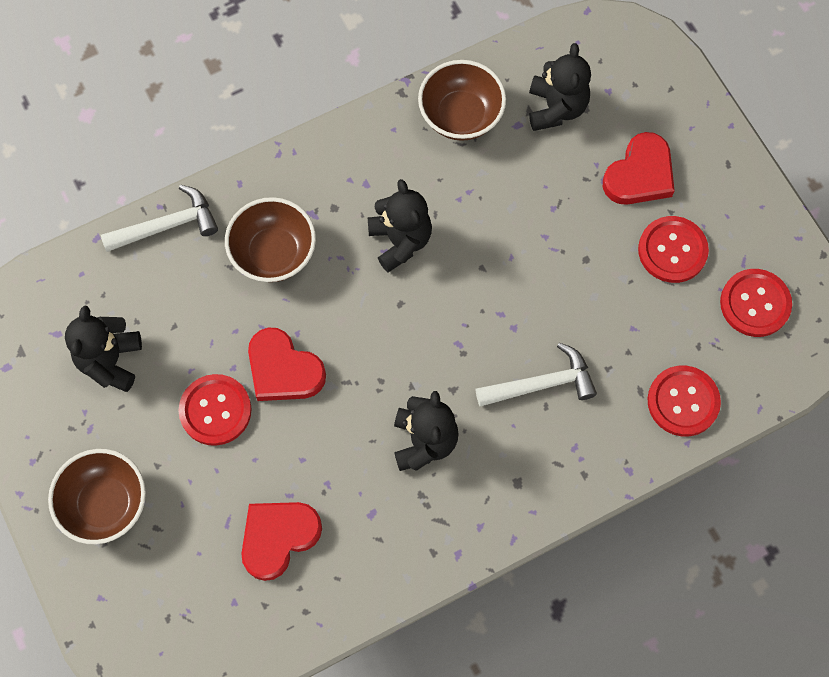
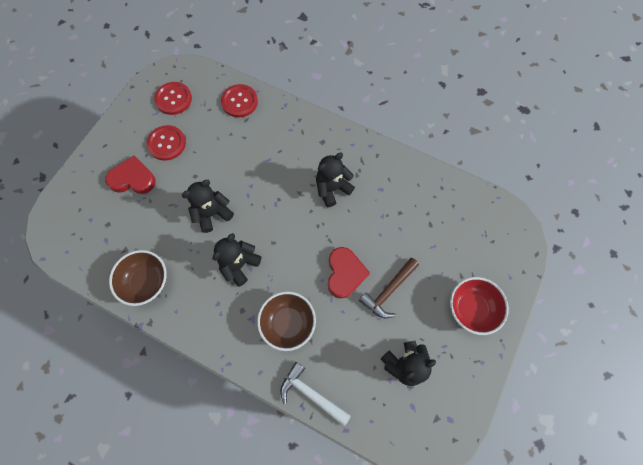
camera: 125 degrees left, 0 degrees up
brown bowl [48,449,146,544] -> red bowl [450,277,509,335]
red button [178,374,252,446] -> brown hammer [359,258,419,318]
red heart [241,502,322,581] -> none
white hammer [475,343,597,407] -> none
black teddy bear [529,43,591,131] -> black teddy bear moved to [182,180,234,233]

